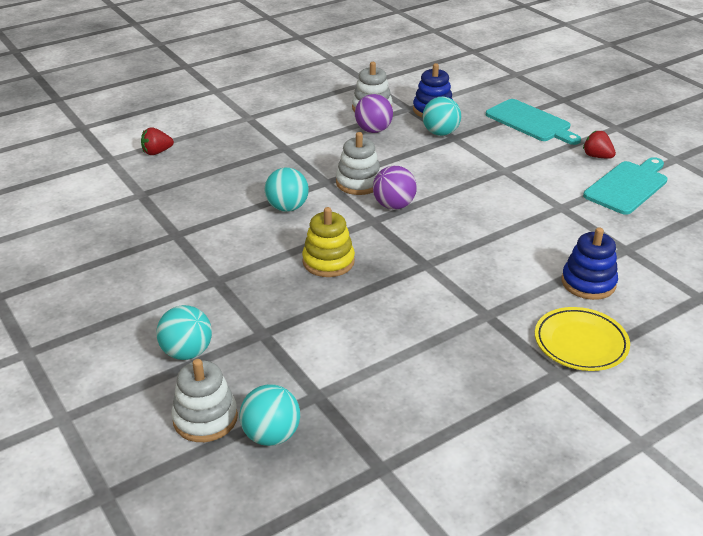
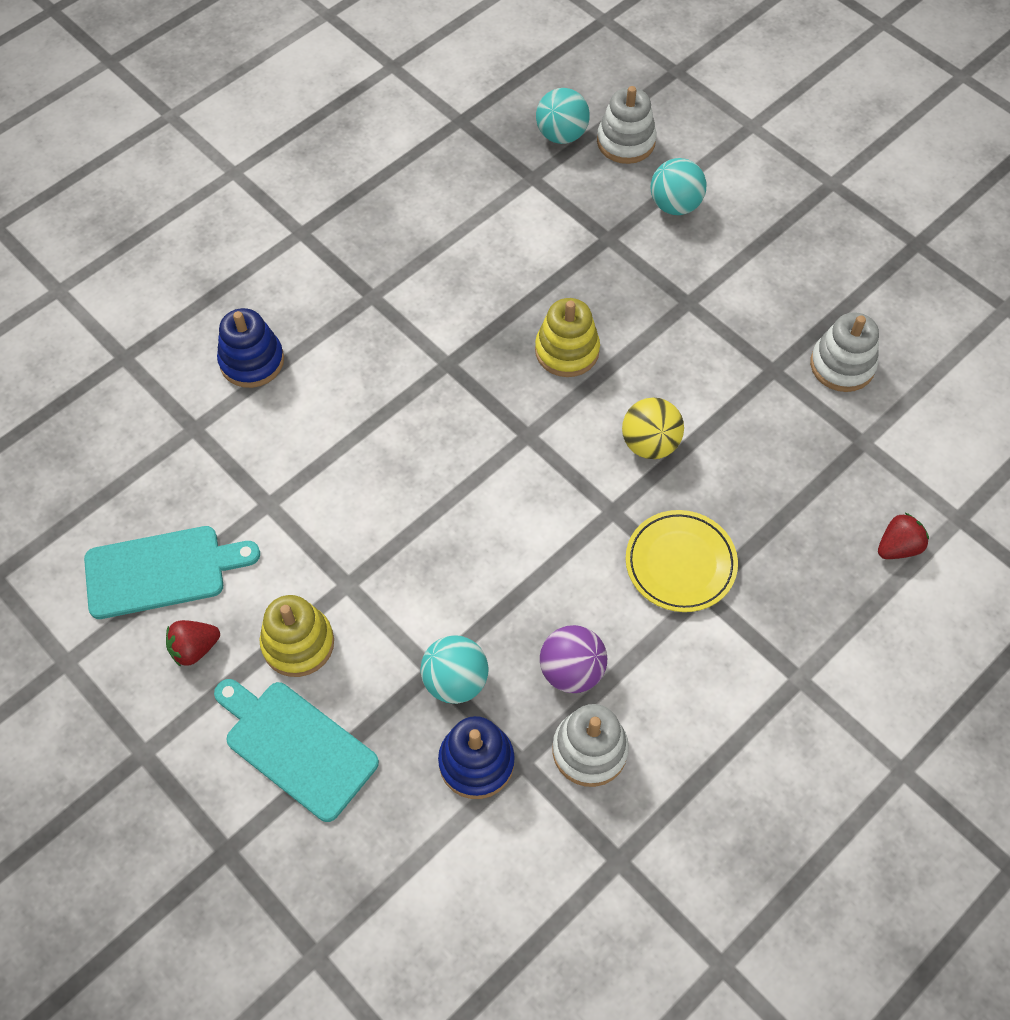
camera: 170 degrees right, 25 degrees up
turquoise ball [265,167,309,212] -> yellow ball [622,398,684,459]
white stacking toy [336,132,381,195] -> white stacking toy moved to [810,312,879,392]
purple ball [373,166,417,210] -> none
yellow plate [535,307,630,371] -> yellow plate moved to [626,510,738,612]
red strawberry [583,131,616,159] -> red strawberry turned 120 degrees clockwise [166,620,220,667]
turquoise cutting board [583,157,667,215] -> turquoise cutting board turned 135 degrees counterclockwise [84,526,260,619]
none -> yellow stacking toy [260,595,334,677]

